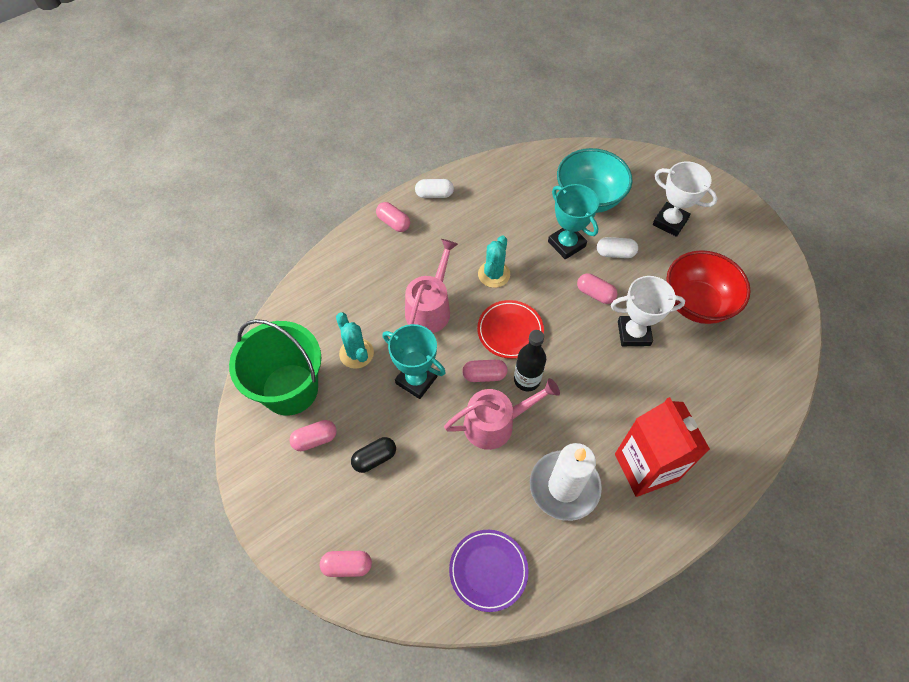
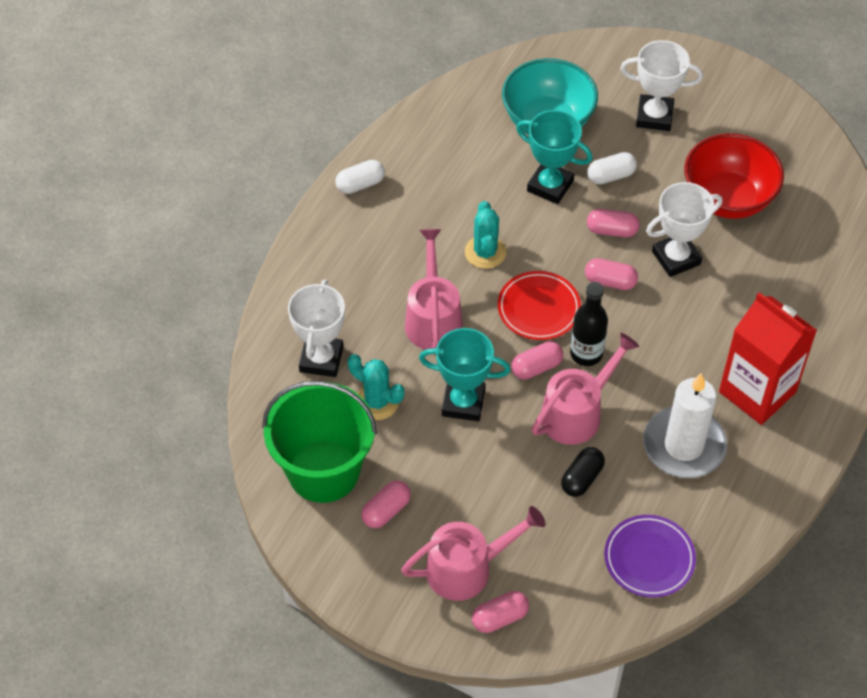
camera: 25 degrees left, 5 degrees down
black capsule [351,437,396,473] -> black capsule moved to [561,447,605,497]
pink capsule [376,202,410,232] -> pink capsule moved to [585,258,638,290]
none -> white trophy [288,279,345,377]
none -> pink watering can [401,506,546,601]

